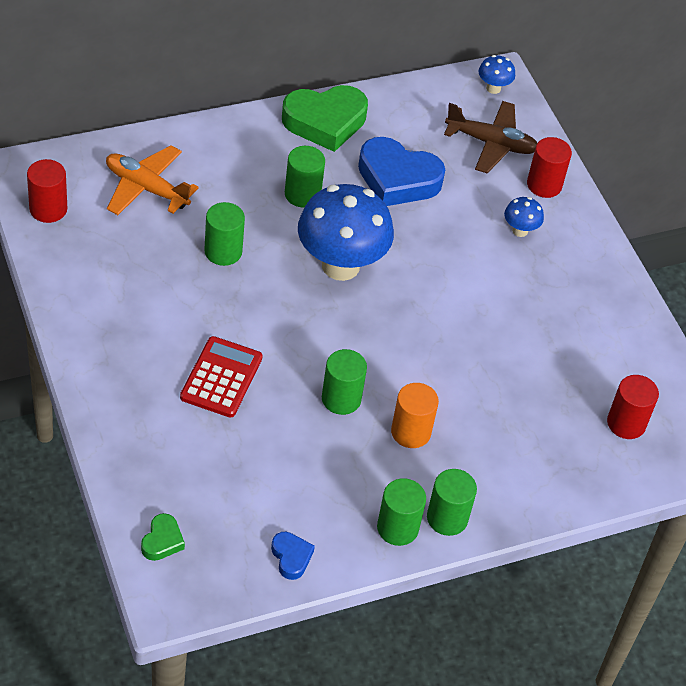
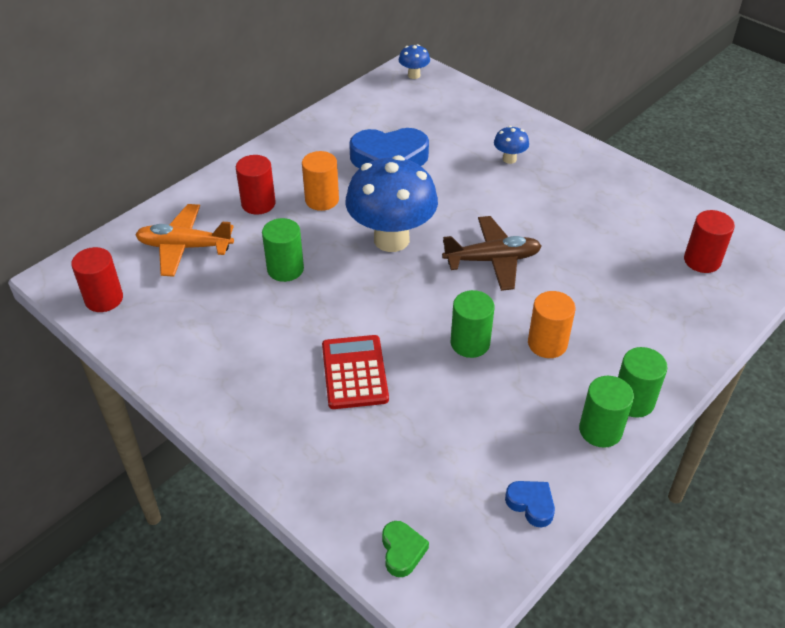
camera: 20 degrees left, 5 degrees down
green heart [282,85,368,152] -> none
green cylinder [285,146,325,208] -> orange cylinder [302,151,339,211]
brown plane [444,101,537,173] -> brown plane moved to [442,216,541,291]
red cylinder [527,137,572,198] -> red cylinder moved to [236,155,276,215]

